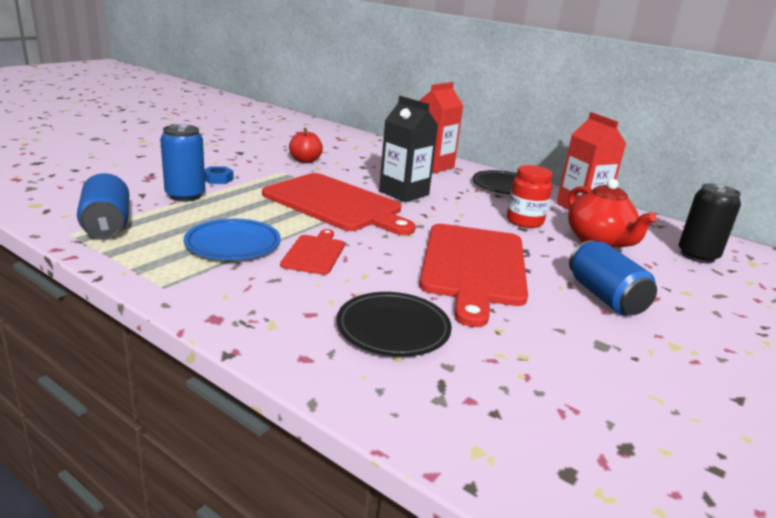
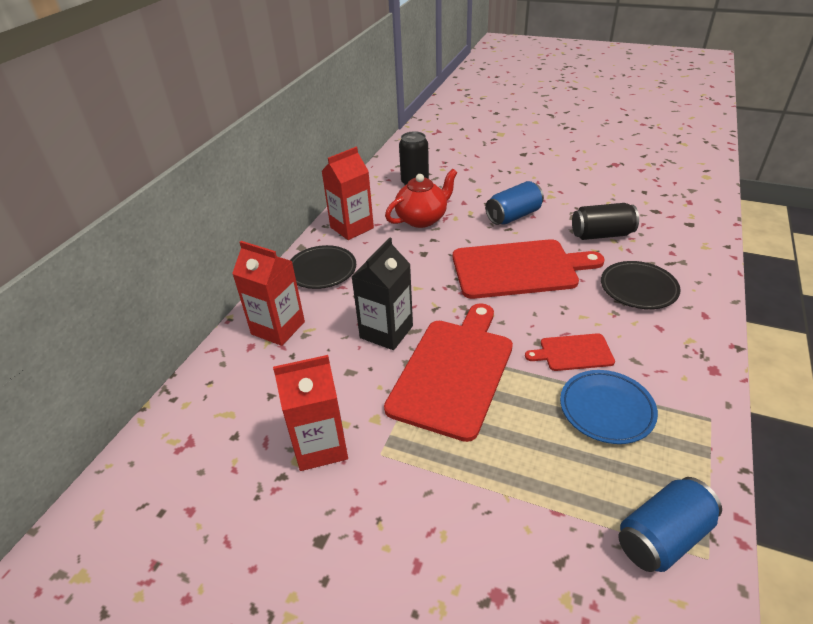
camera: 100 degrees left, 15 degrees up
blue can [160,124,205,202] -> none
blue nut [204,166,234,184] -> none
red apple [289,128,323,163] -> red carton [273,355,348,471]
red jar [507,165,553,228] -> none
none -> black can [572,203,639,240]

